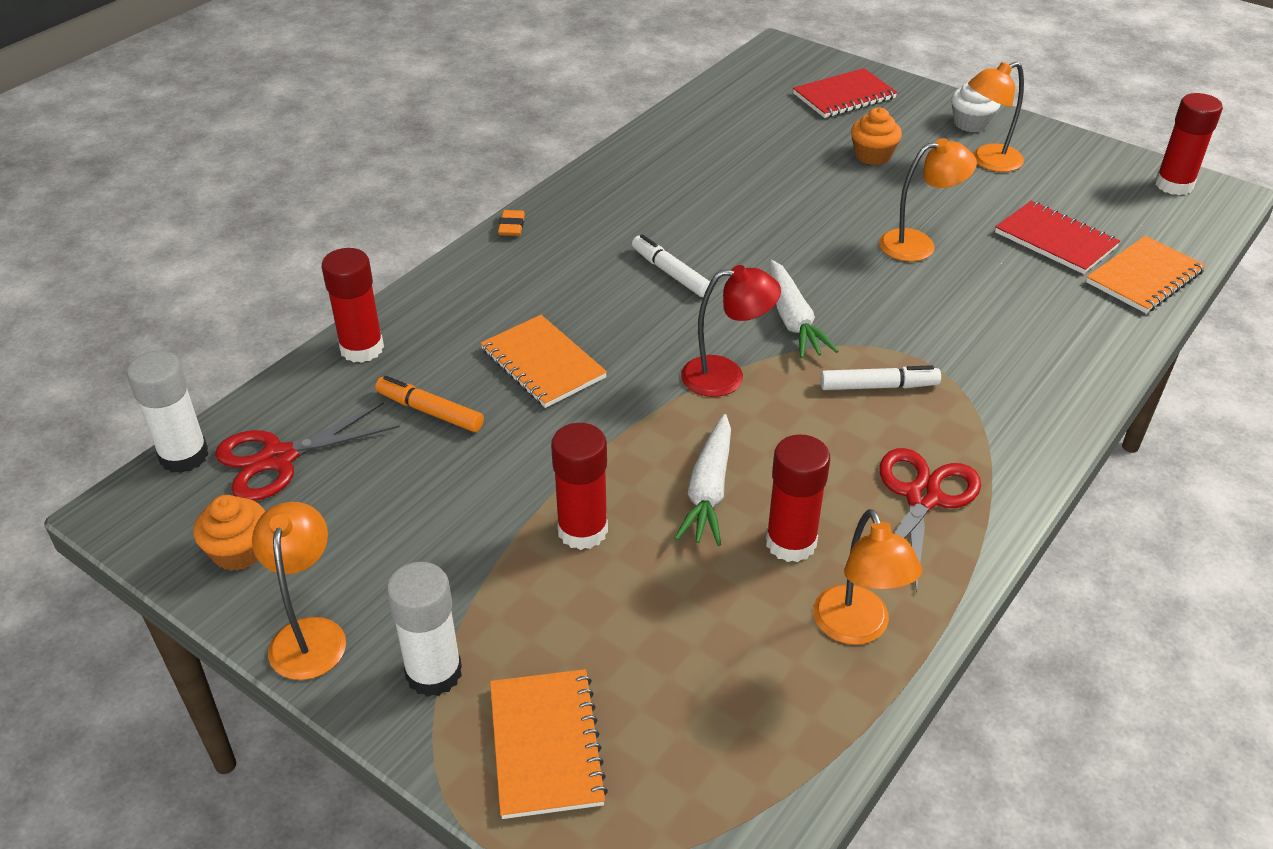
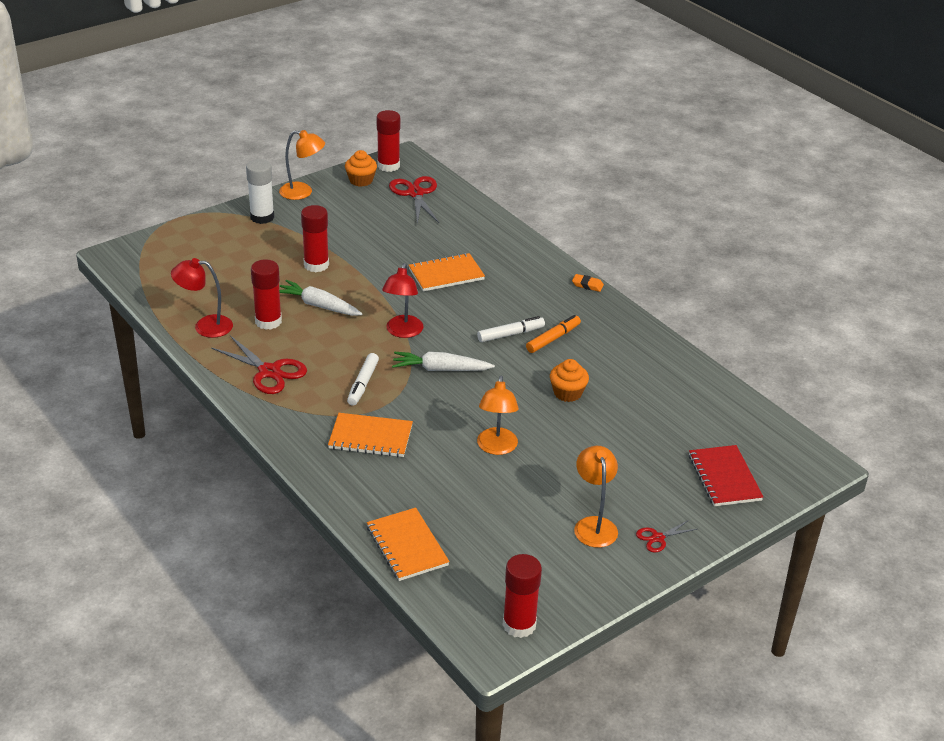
camera: 105 degrees right, 5 degrees down
white glue stick [127,351,209,473] -> none
red glue stick [322,248,384,363] -> red glue stick moved to [377,110,400,172]
orange marker [375,376,484,432] -> orange marker moved to [526,315,581,353]
orange notebook [490,669,608,819] -> orange notebook moved to [328,413,413,457]
orange lamp [813,509,922,645] -> red lamp [171,258,233,338]
orange cupcake [851,108,902,165] -> orange cupcake moved to [550,359,589,402]
white cupcake [951,78,1001,132] -> red scissors [636,520,697,553]
red notebook [995,201,1120,274] -> none

